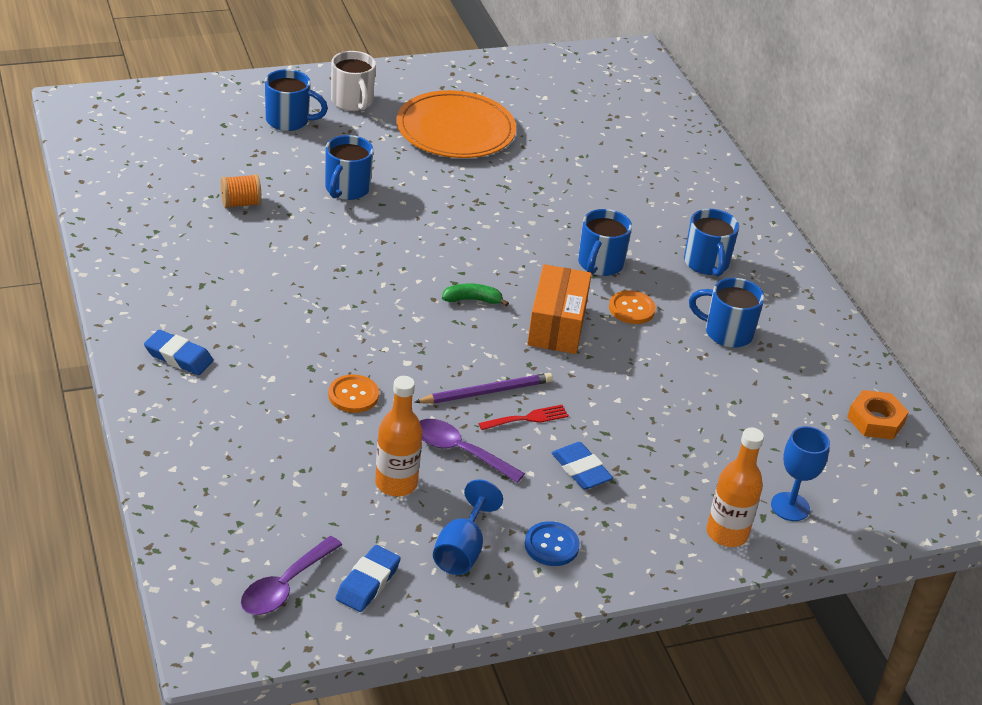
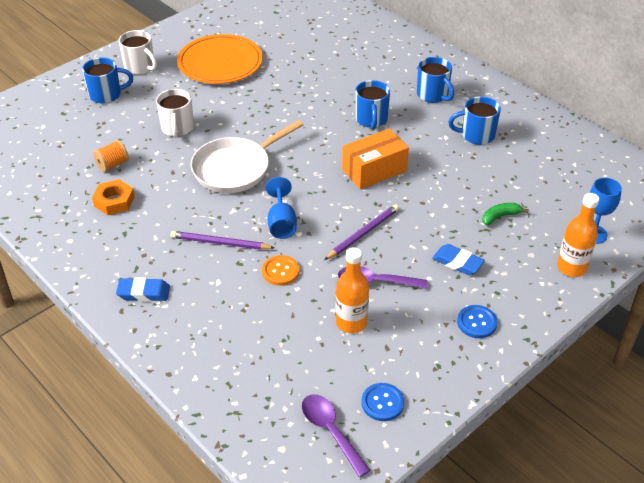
camera: 20 degrees left, 5 degrees up
purple spoon [241,536,342,615] -> purple spoon turned 135 degrees clockwise [302,394,371,477]
blue mug [325,135,374,200] -> white mug [156,89,194,138]
blue eraser [336,545,401,612] -> blue button [362,383,404,421]
blue goblet [433,479,503,575] -> blue goblet moved to [266,177,297,239]
green banana [442,283,509,306] -> green banana moved to [482,203,529,225]
red fork [478,405,569,430] -> none
orange box [527,264,592,354] -> orange box turned 75 degrees clockwise [342,128,409,189]
orange button [609,290,656,324] -> none
orange nut [847,390,909,440] -> orange nut moved to [92,179,135,215]
none -> purple pencil [170,231,275,250]
none -> white pan [191,120,303,193]

